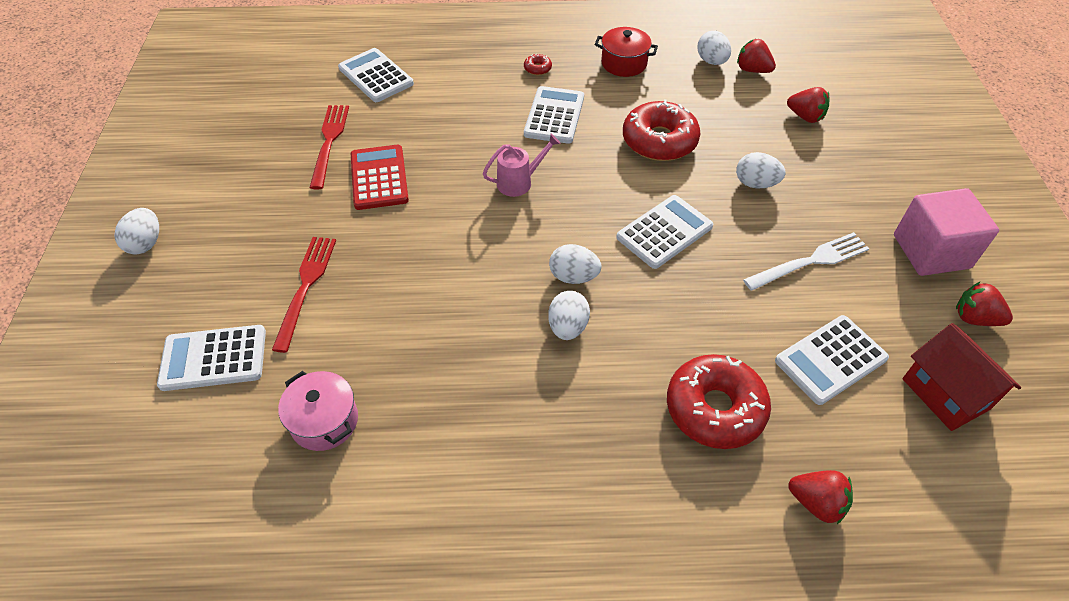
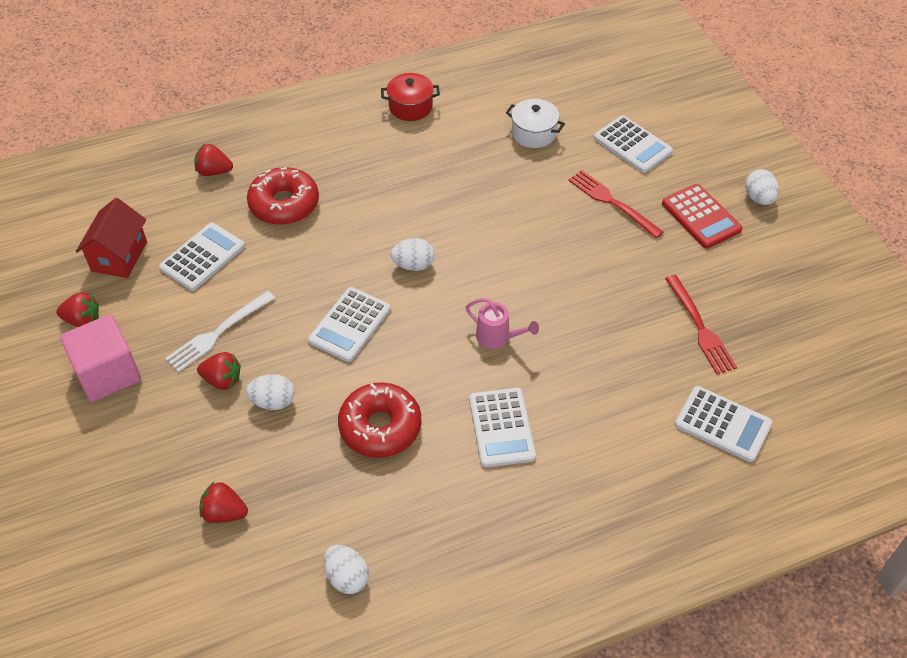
camera: 160 degrees right, 0 degrees up
white calculator [157,325,266,391] -> white calculator turned 75 degrees clockwise [594,115,673,173]
red fork [272,237,336,353] -> red fork turned 150 degrees clockwise [568,170,664,238]
pink pot [278,371,358,451] -> white pot [506,99,565,148]
red calculator [350,145,409,210] -> red calculator moved to [662,184,742,249]
pink watering can [483,134,560,197] -> pink watering can turned 105 degrees counterclockwise [466,298,539,349]
red donut [524,54,552,75] -> none
white egg [548,291,590,340] -> none
red pot [595,27,658,77] -> red pot moved to [381,73,440,121]
red strawberry [737,39,776,73] -> red strawberry moved to [197,352,241,390]
red house [902,323,1021,431] -> red house turned 60 degrees clockwise [76,198,147,278]

